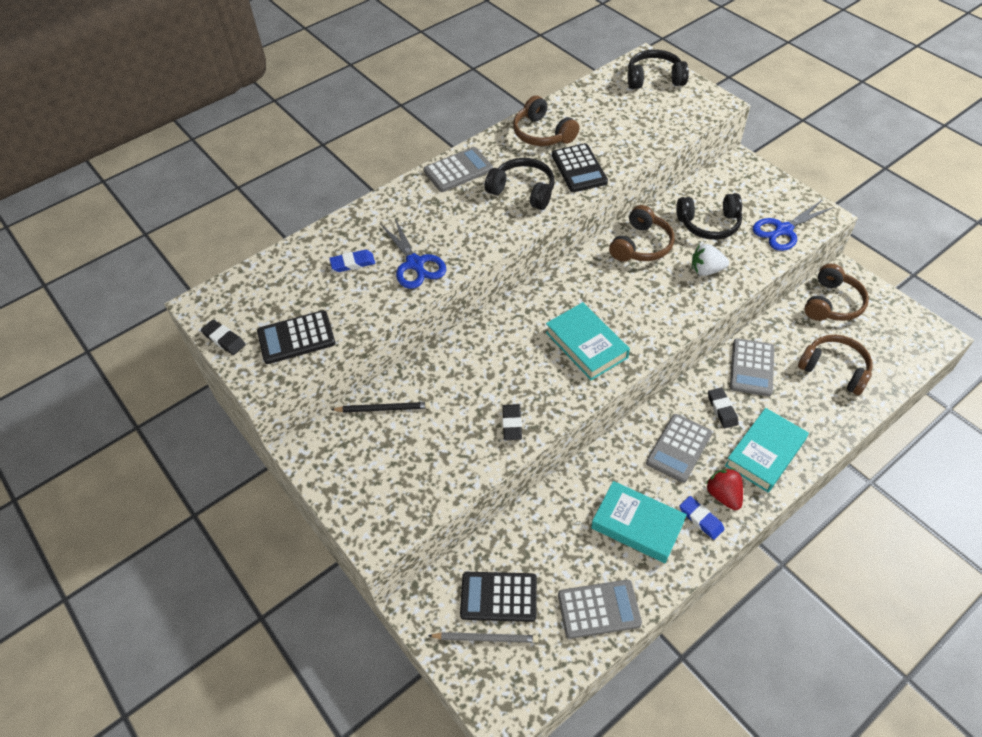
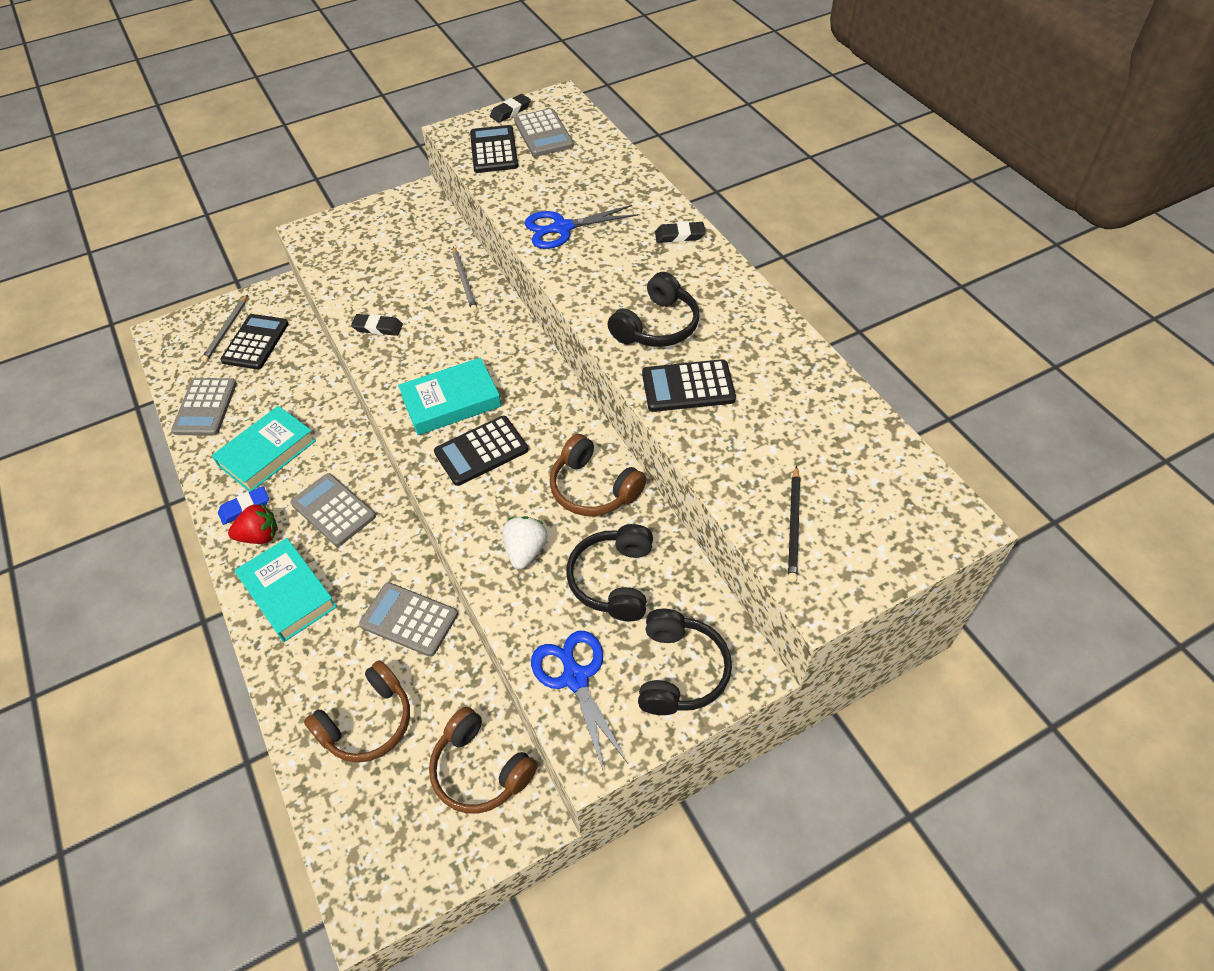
camera: 100 degrees right, 0 degrees up
blue eraser [329,250,375,272] -> none
black pencil [331,402,431,413] -> black pencil moved to [788,466,800,583]
grey calculator [424,147,493,192] -> grey calculator moved to [514,108,574,157]
brown headphones [513,96,579,146] -> none
black headphones [628,50,689,89] -> black headphones moved to [638,609,732,715]
black eraser [708,388,739,428] -> black eraser moved to [655,222,706,243]
none -> black calculator [434,416,528,486]
none -> grey pencil [453,246,478,312]

